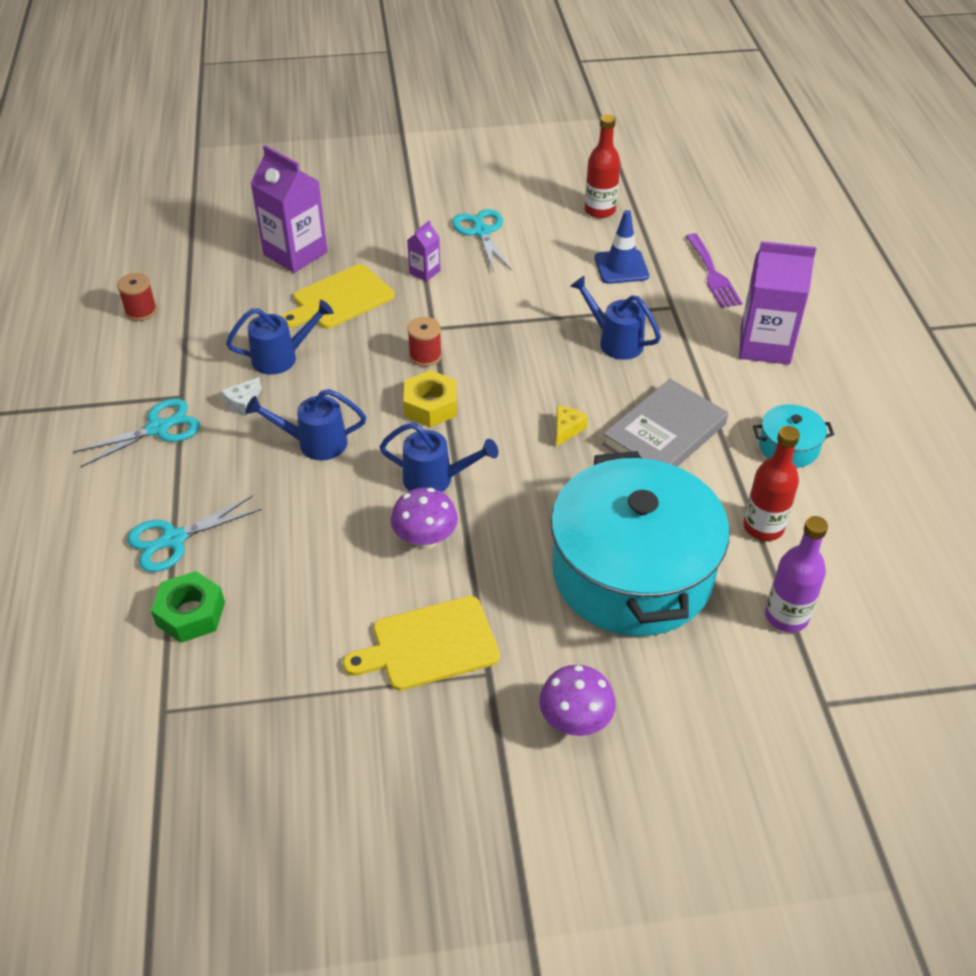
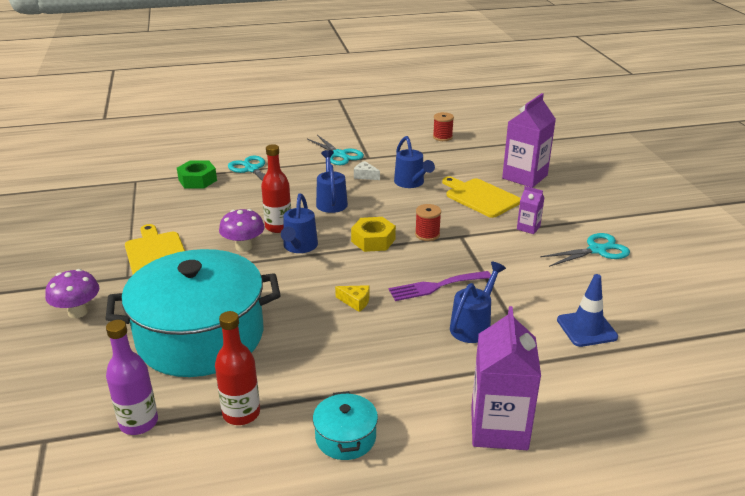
camera: 85 degrees right, 15 degrees down
red bottle [585,114,620,218] -> red bottle moved to [261,144,291,233]
grey book [602,379,728,467] -> none
purple fork [685,233,742,308] -> purple fork moved to [389,271,491,301]

